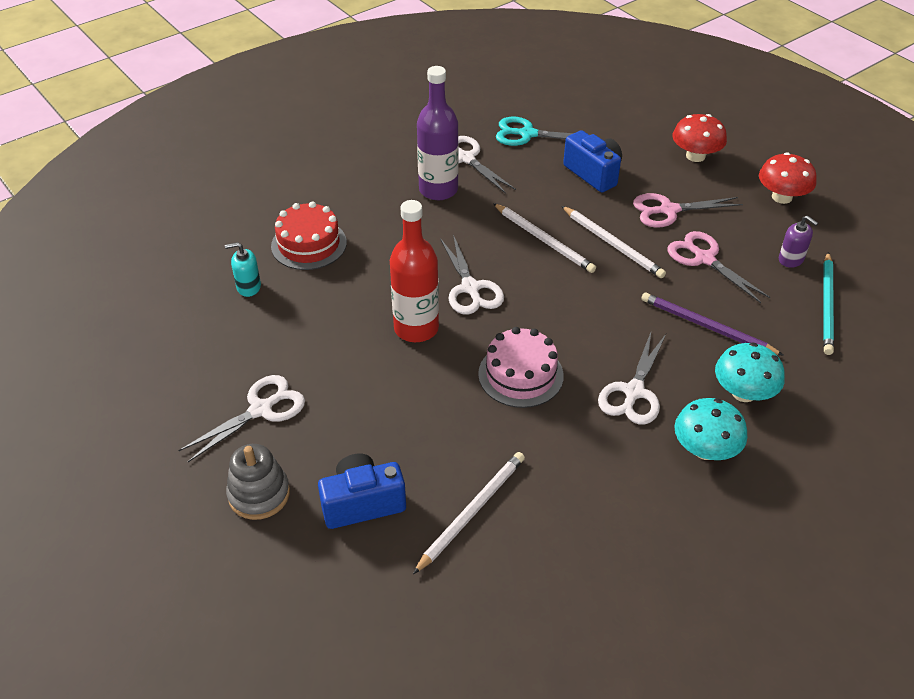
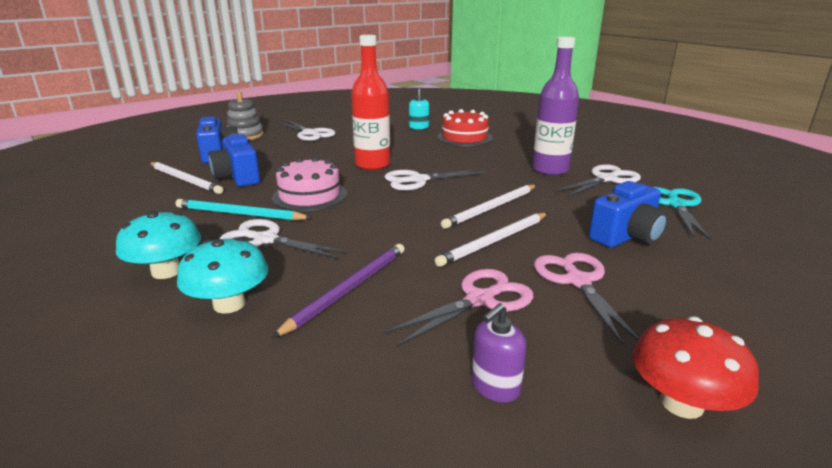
camera: 90 degrees right, 20 degrees down
red mushroom [673,114,727,162] -> none
turquoise pencil [823,252,834,355] -> turquoise pencil moved to [175,199,312,220]
none -> blue camera [208,134,260,187]

